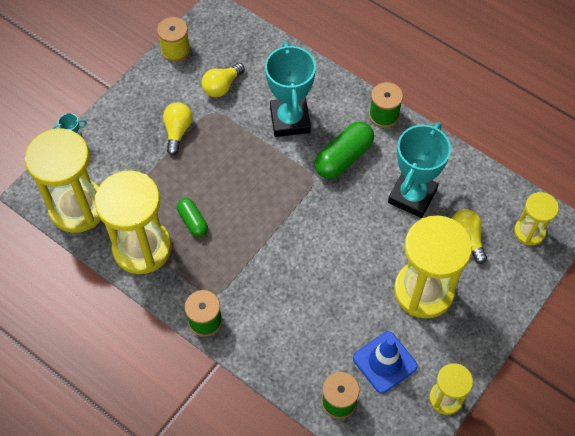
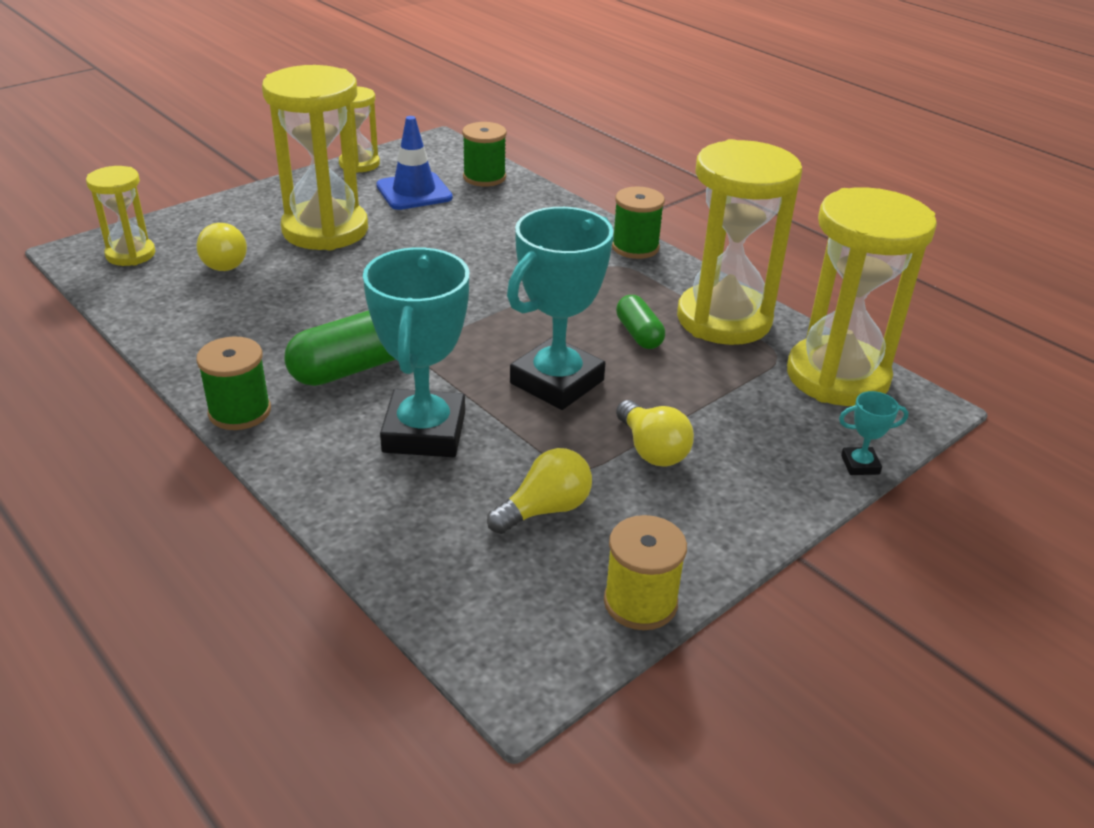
camera: 170 degrees left, 25 degrees down
yellow light bulb [163,103,192,155] -> yellow light bulb turned 45 degrees counterclockwise [616,400,694,467]
turquoise trophy [388,122,451,218] -> turquoise trophy moved to [507,207,613,410]

